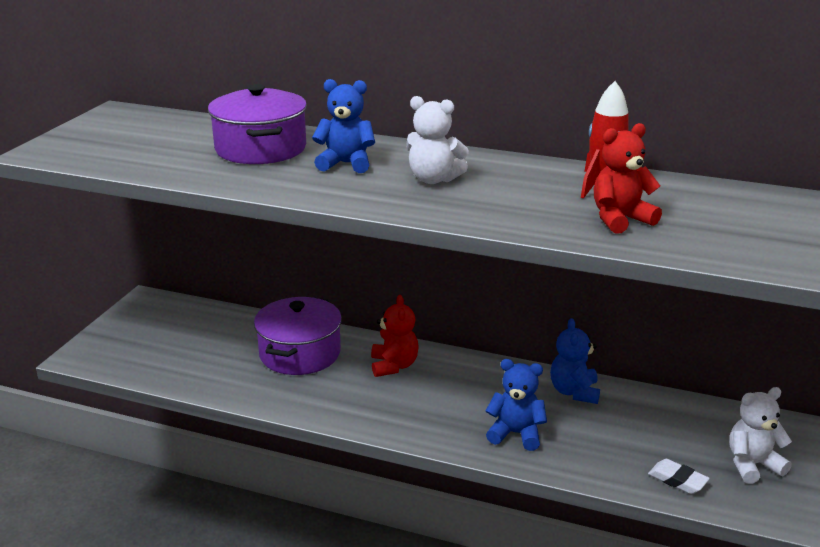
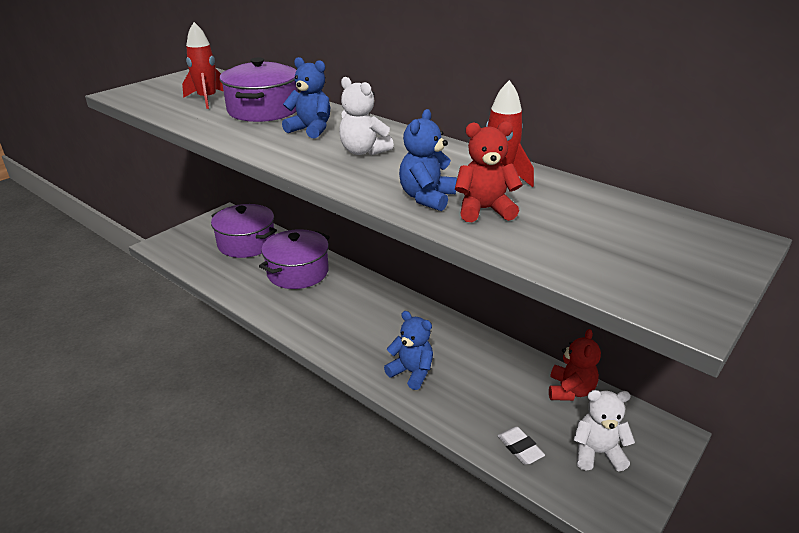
camera: 20 degrees right, 5 degrees up
red teddy bear [371,295,419,377] -> red teddy bear moved to [549,329,601,401]
blue teddy bear [550,318,600,404] -> blue teddy bear moved to [399,109,457,211]
none -> red rocket [182,22,223,109]
none -> purple pot [211,204,277,258]

